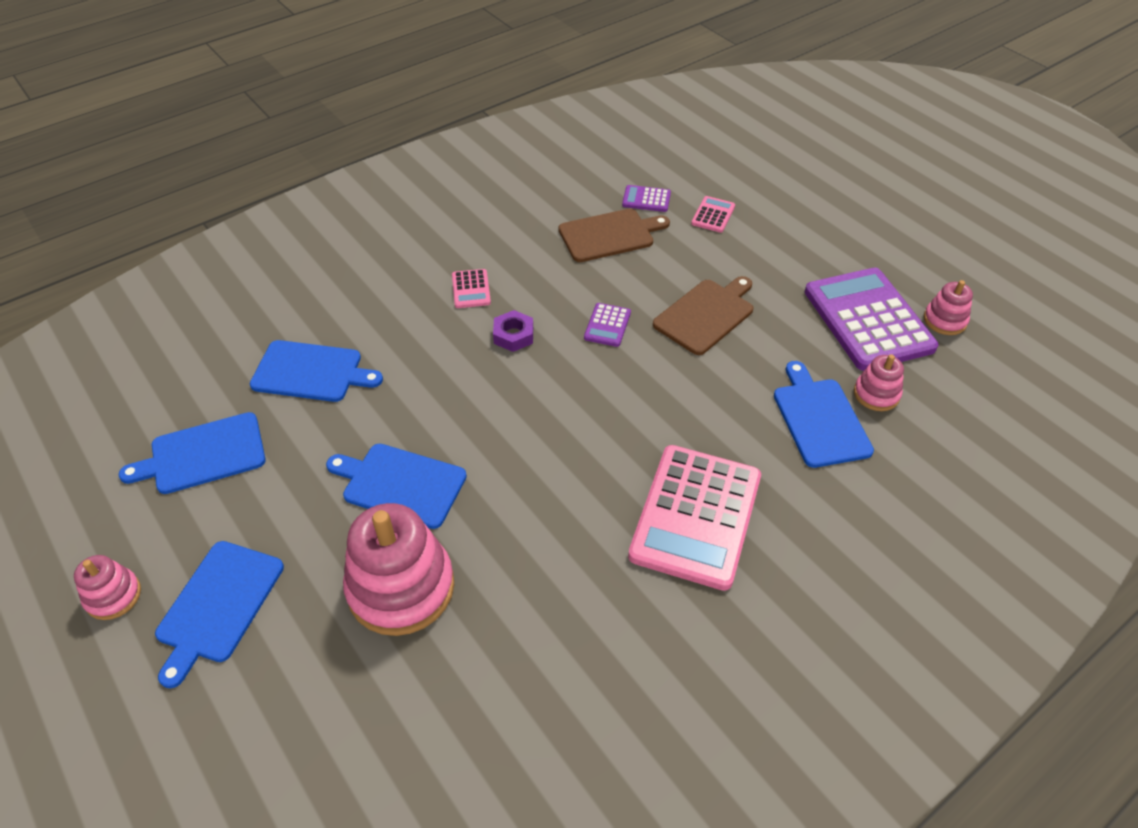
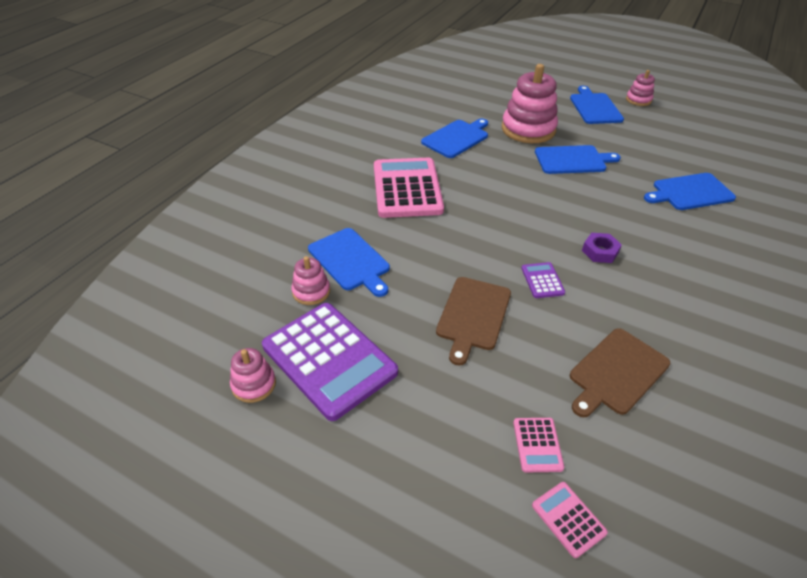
camera: 155 degrees right, 5 degrees down
blue cutting board [119,412,266,494] -> blue cutting board moved to [421,119,488,158]
pink calculator [452,269,491,308] -> pink calculator moved to [532,482,608,558]
purple calculator [622,185,671,212] -> none

